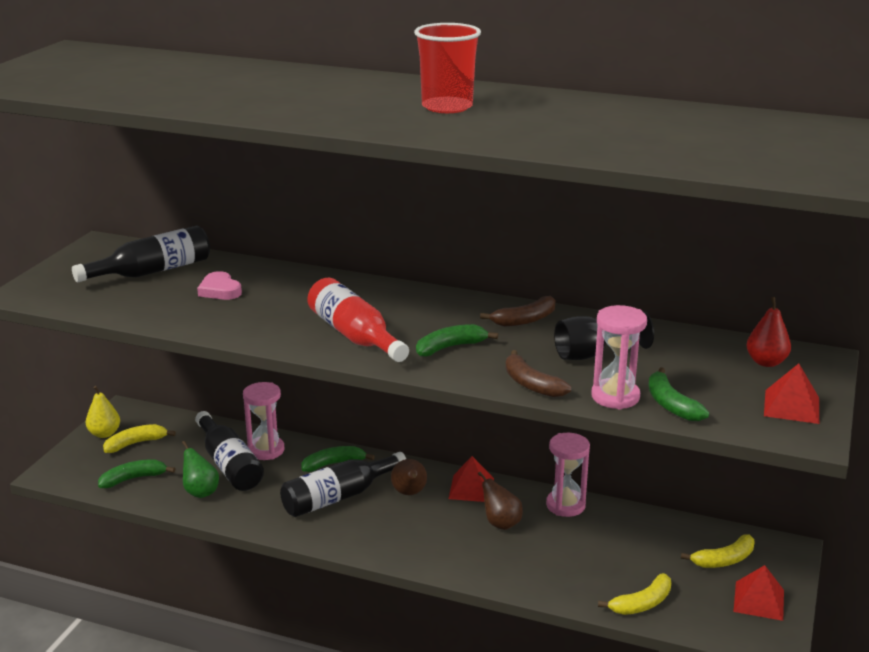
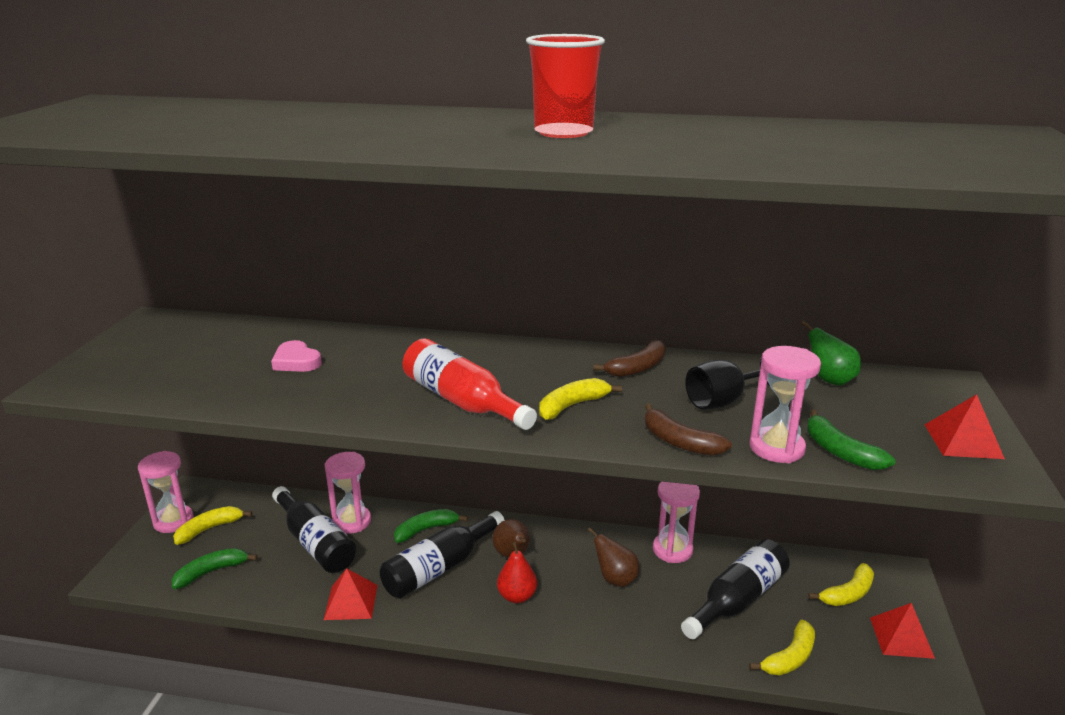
camera: 10 degrees left, 0 degrees up
black bottle [72,225,210,282] -> black bottle moved to [681,539,790,639]
yellow pear [86,386,120,438] -> pink hourglass [138,451,194,533]
green pear [182,441,219,498] -> green pear moved to [801,321,861,386]
green banana [416,324,498,357] -> yellow banana [539,378,622,420]
red pyramid [449,456,494,502] -> red pyramid moved to [324,568,378,620]
red pear [747,297,791,367] -> red pear moved to [497,542,537,603]

